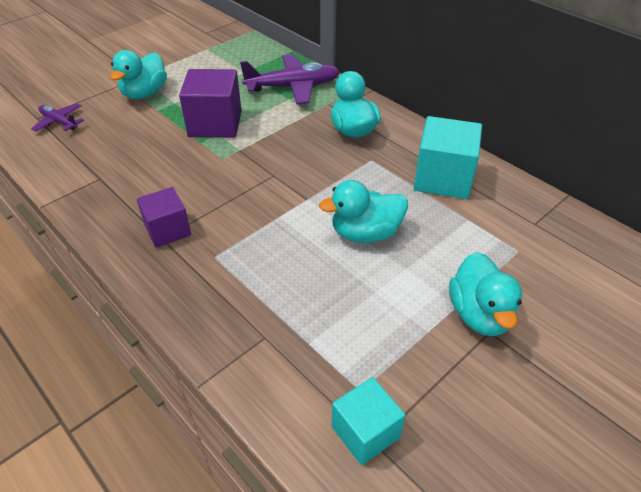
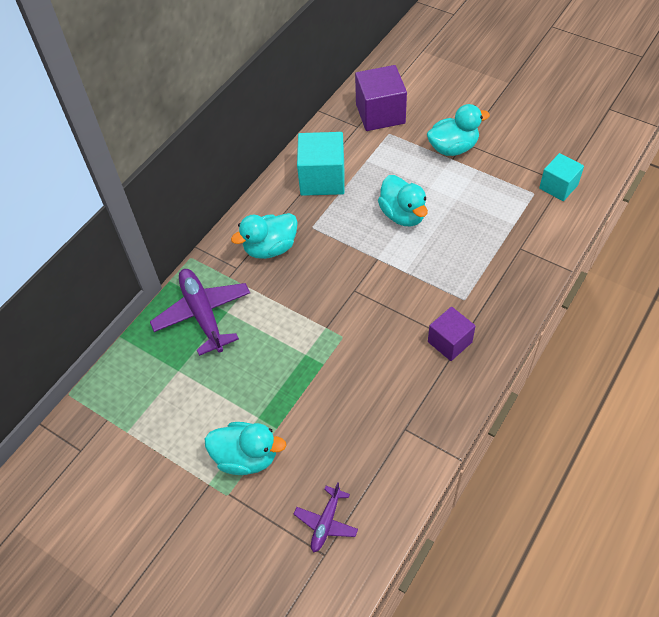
camera: 100 degrees left, 10 degrees up
purple cube [179,69,242,138] -> purple cube moved to [355,65,407,131]

